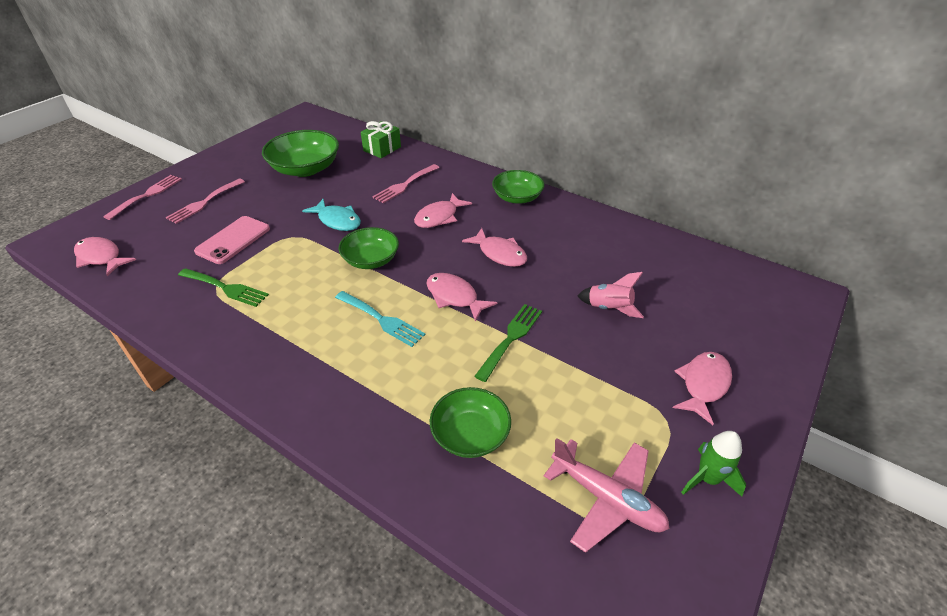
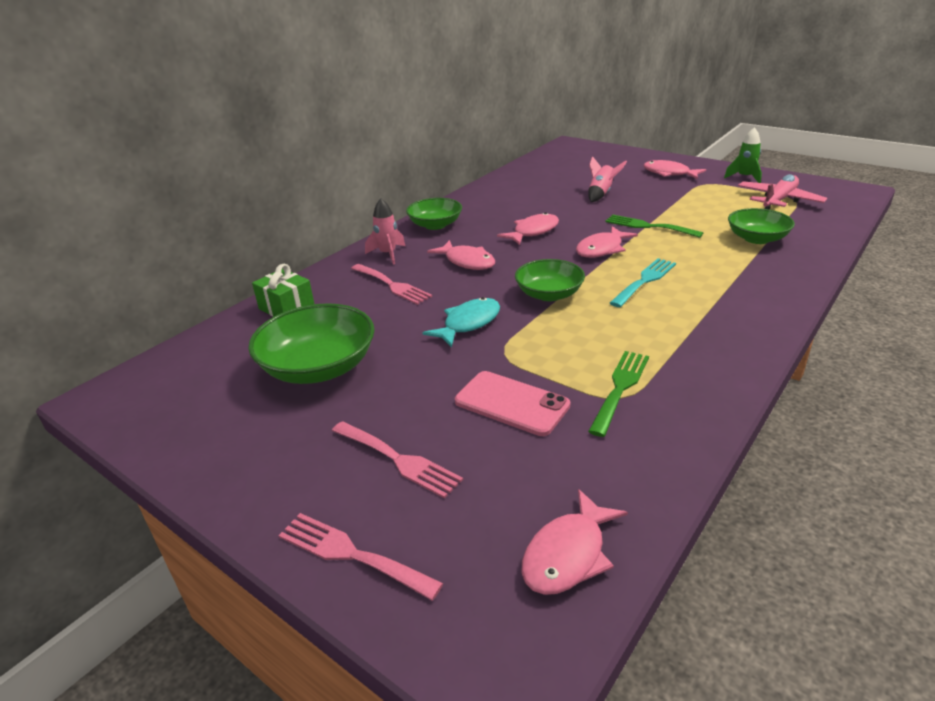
camera: 85 degrees left, 10 degrees down
none -> pink rocket [365,198,405,264]

